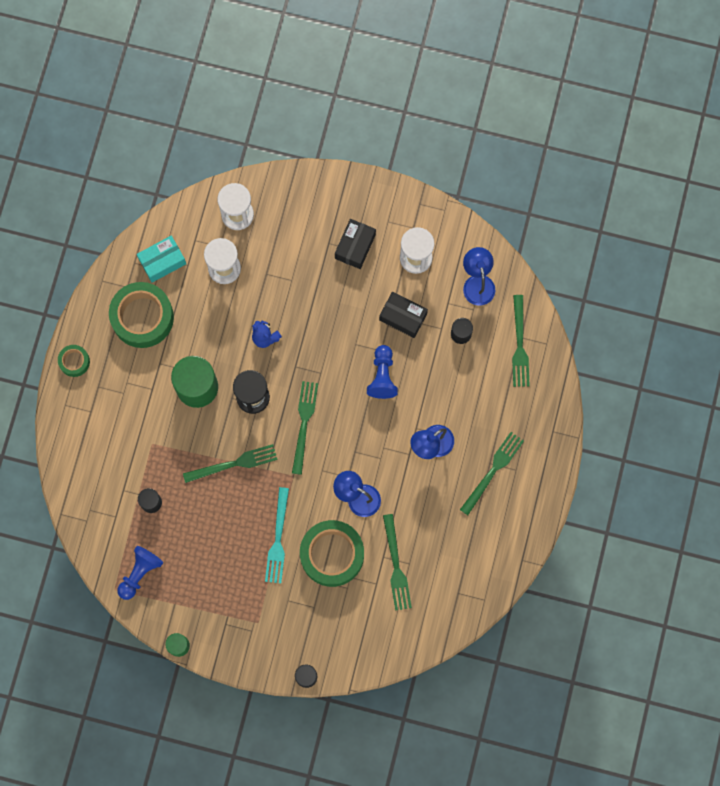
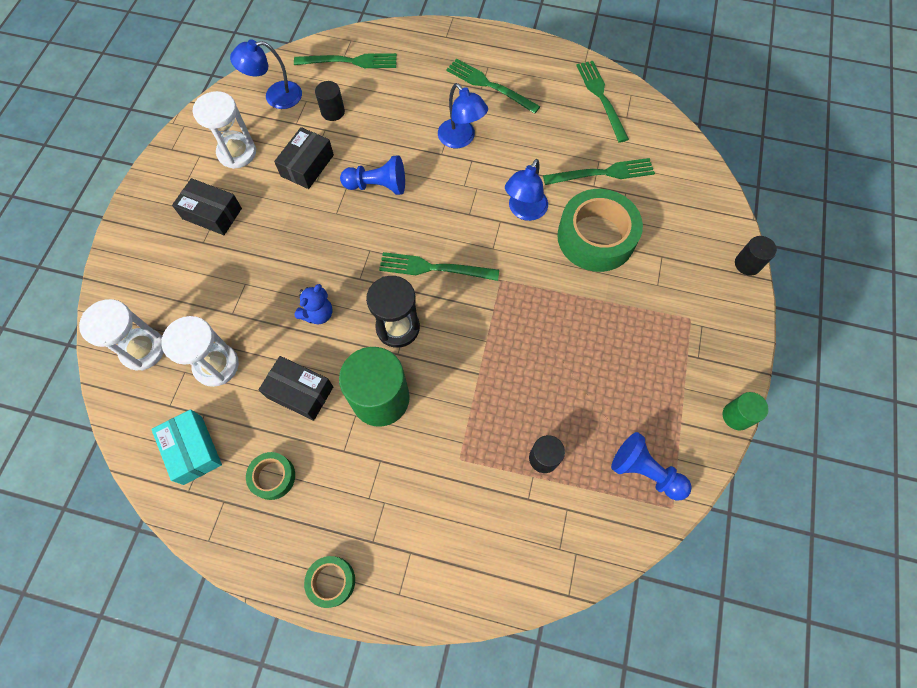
camera: 90 degrees left, 10 degrees down
green tape [109,282,174,348] -> green tape [246,452,295,500], size x0.49
green fork [183,444,278,483] -> green fork moved to [576,61,629,143]
turquoise fork [265,487,289,583] -> none
none -> black box [258,356,333,421]

